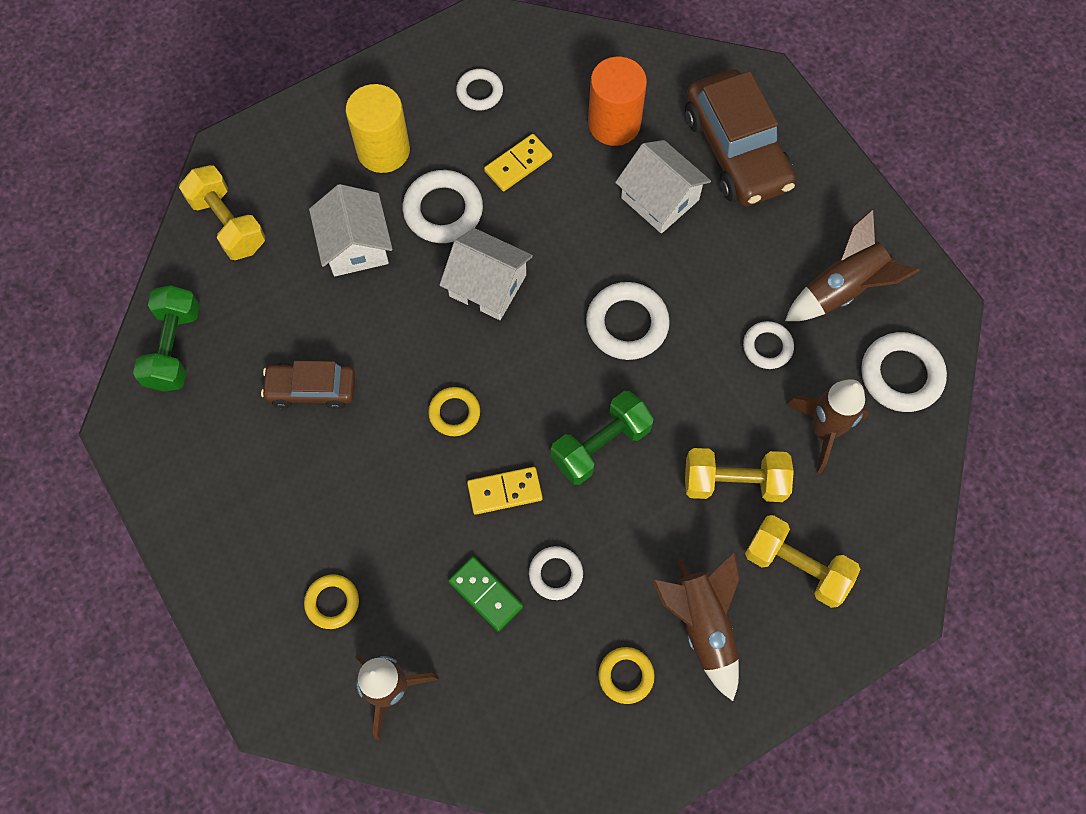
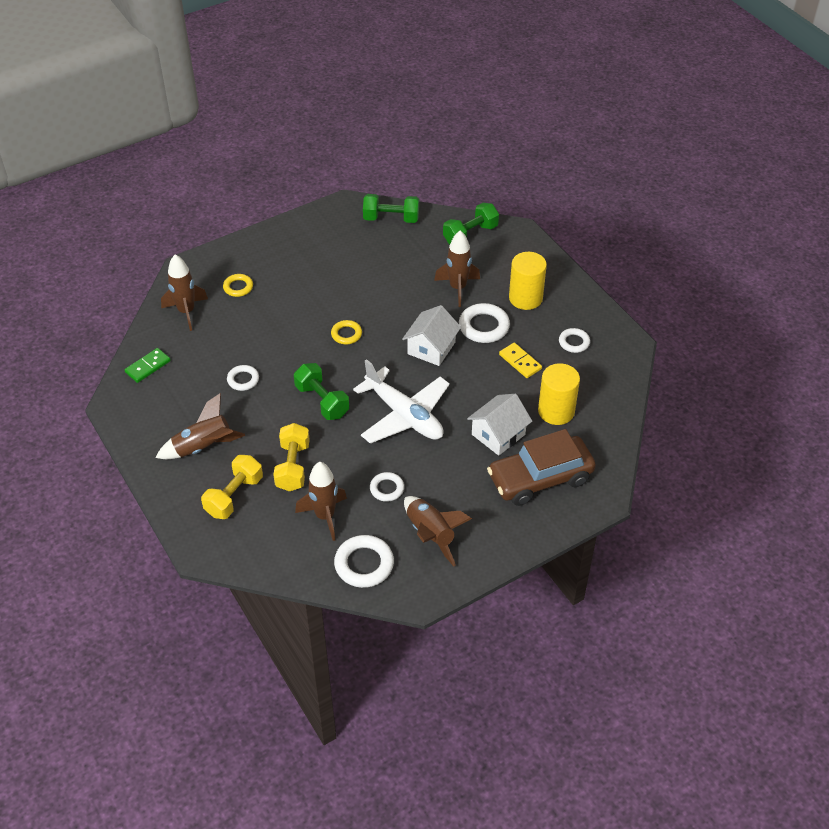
camera: 90 degrees right, 20 degrees down
yellow dumbbell [179,165,266,260] -> green dumbbell [443,203,499,245]
brown car [261,361,355,409] -> none
white house [309,184,393,276] -> brown rocket [434,230,480,307]
green domino [448,557,523,631] -> green domino moved to [125,348,171,383]
yellow domino [467,467,543,515] -> none
white ring [586,282,670,360] -> white plane [353,359,450,443]
orange cylinder [588,57,647,146] -> yellow cylinder [538,363,580,425]
yellow ring [598,647,655,704] -> none

